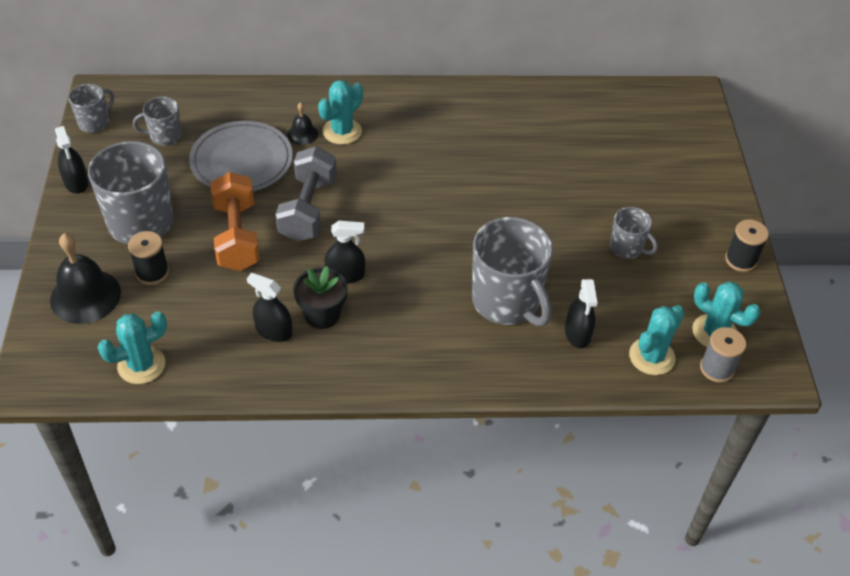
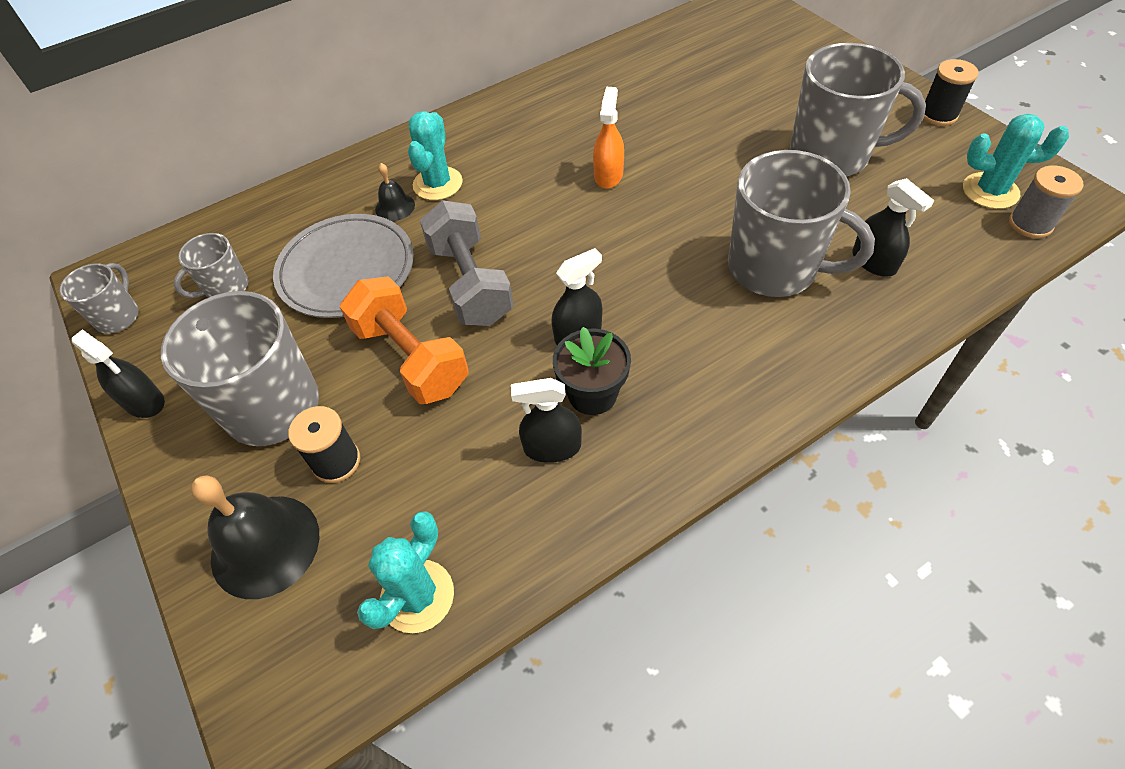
camera: 25 degrees left, 5 degrees up
grey mug [610,207,658,259] -> grey mug [790,43,926,176], size x1.97
turquoise cactus [629,305,685,375] -> none
none -> orange spray bottle [593,87,624,189]

